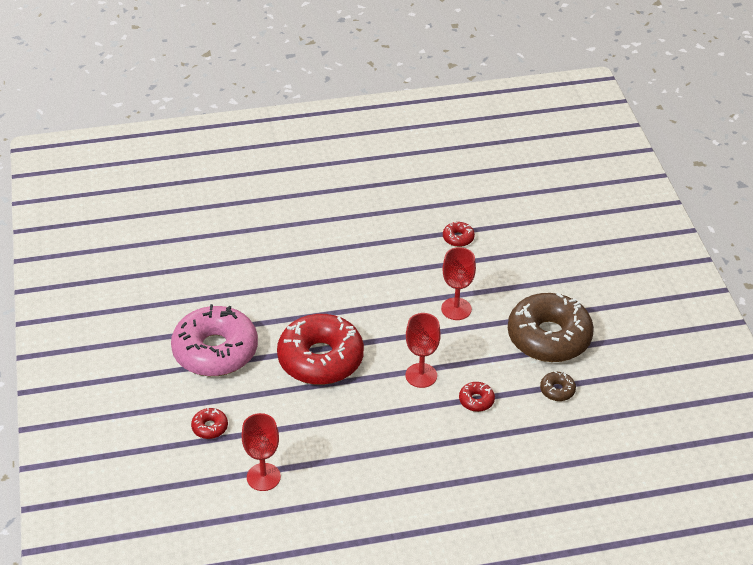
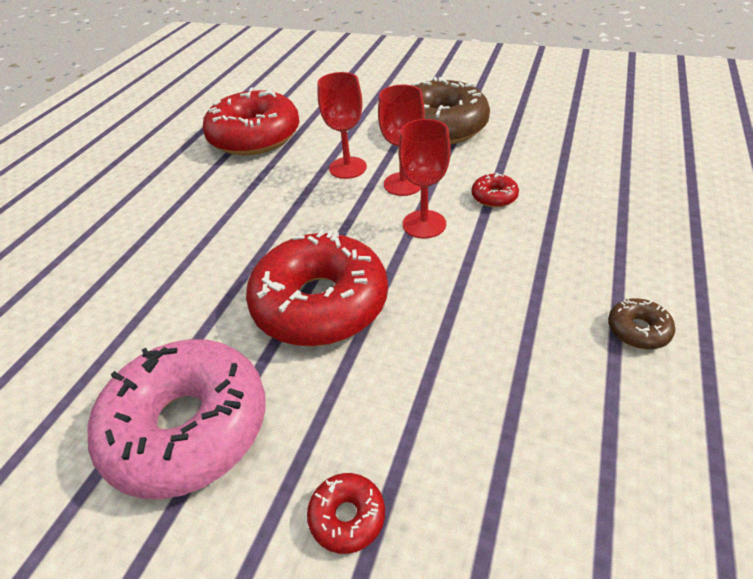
camera: 55 degrees left, 0 degrees up
red goblet [242,413,281,491] -> red goblet moved to [378,85,425,196]
red donut [443,222,475,247] -> red donut [202,88,300,155], size x2.48
brown donut [540,372,576,401] -> brown donut moved to [608,298,675,349]

